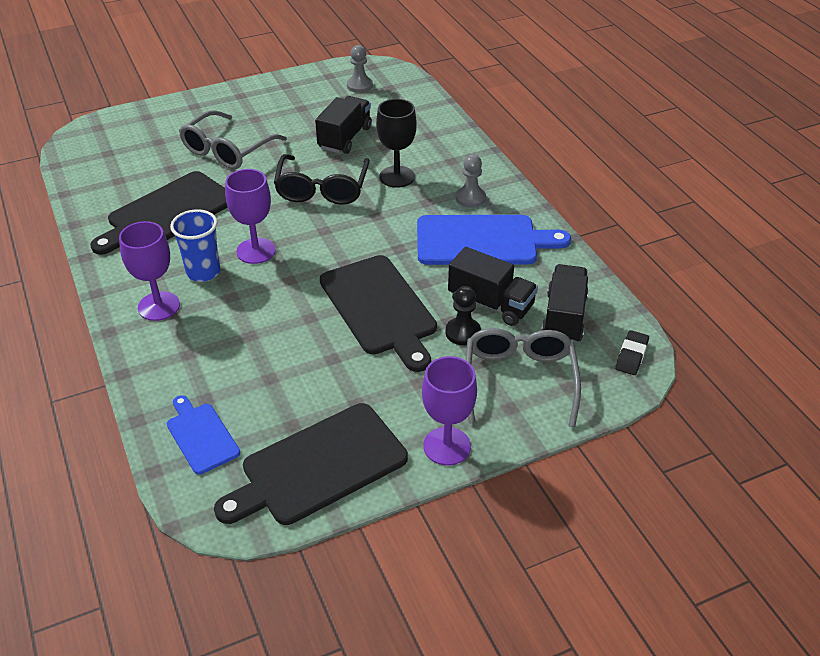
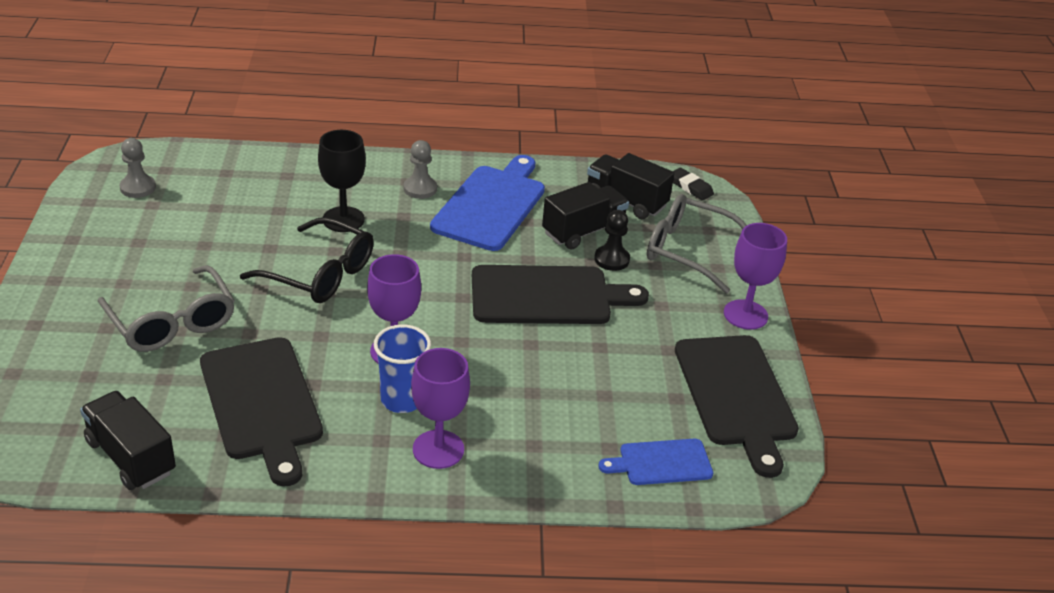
camera: 70 degrees left, 5 degrees down
black truck [315,96,372,154] -> black truck moved to [80,391,176,490]

